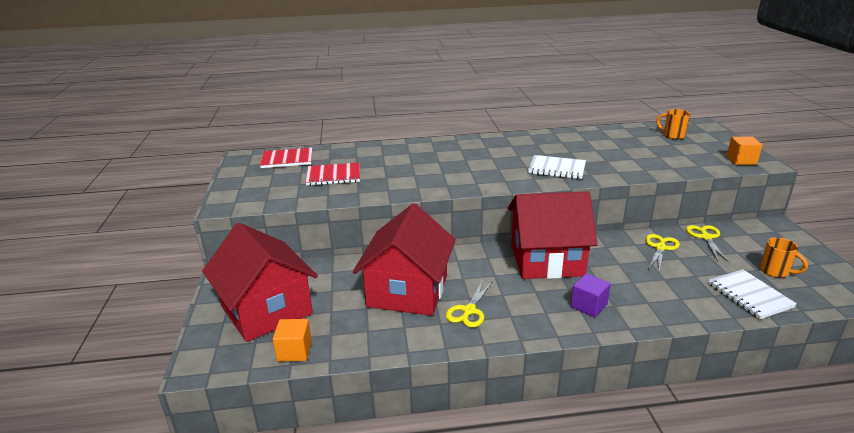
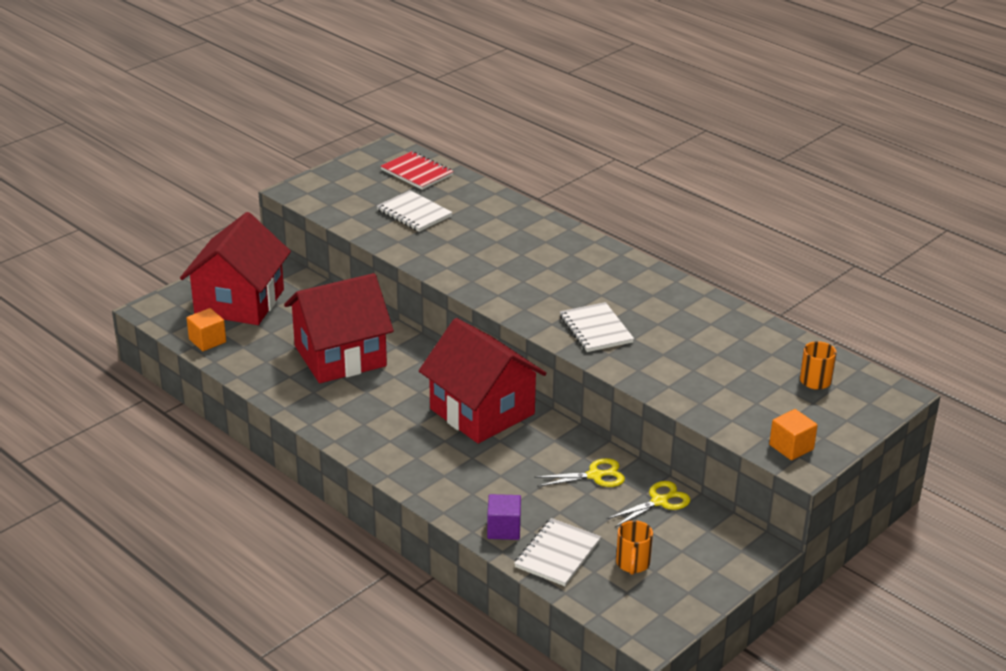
camera: 50 degrees right, 5 degrees up
red notebook [306,163,360,186] -> white notebook [377,190,453,232]
yellow scissors [446,280,493,327] -> none
purple cube [571,273,611,317] -> purple cube moved to [487,494,521,540]

